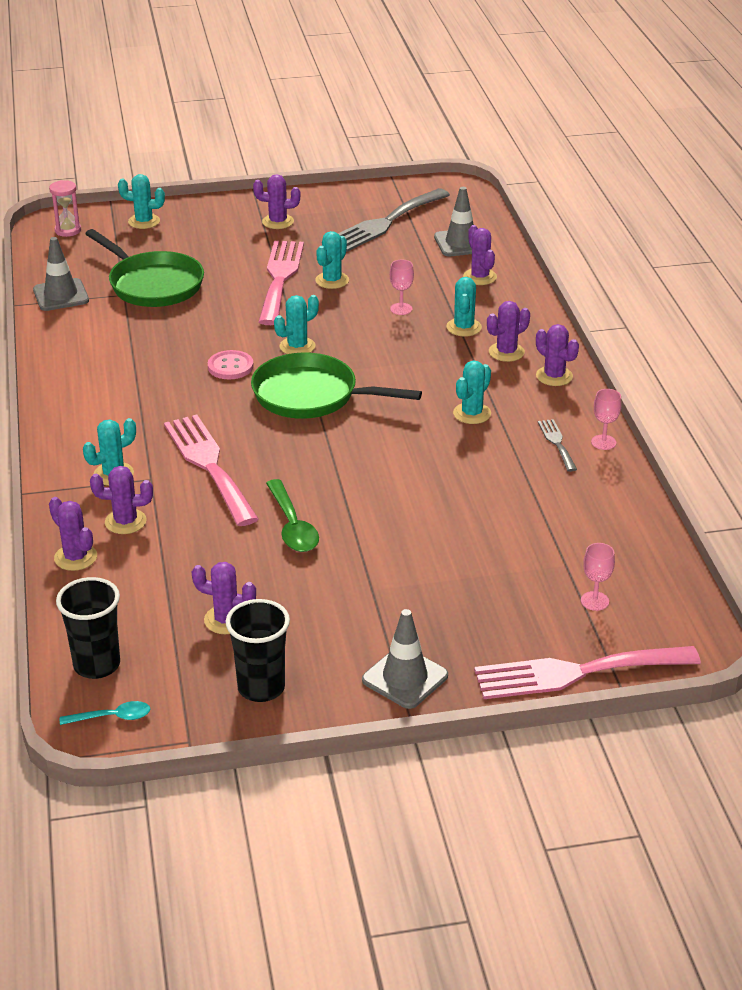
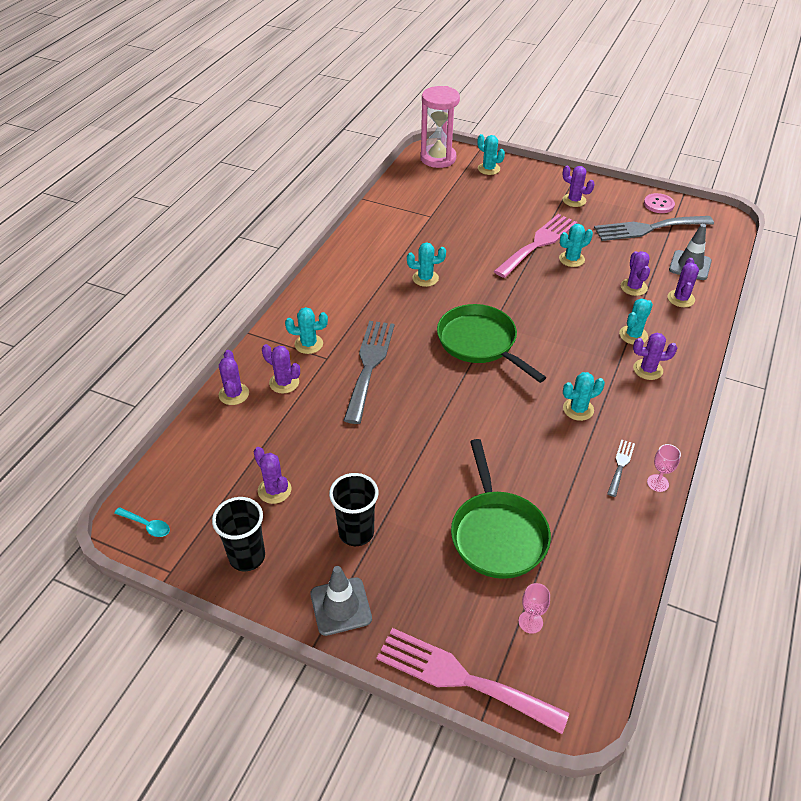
camera: 35 degrees right, 10 degrees up
grey traffic cone [33,237,89,311] -> none
pink hourglass [49,180,81,237] -> pink hourglass [420,86,460,168], size x1.98
black cup [56,577,120,679] -> black cup moved to [329,473,379,546]
green pan [85,229,204,307] -> green pan moved to [451,439,551,579]
pink fork [164,415,259,526] -> grey fork [343,321,394,424]
pink button [208,350,254,379] -> pink button moved to [644,193,675,213]
green spoon [266,479,319,552] -> none
turquoise cactus [274,295,319,354] -> turquoise cactus moved to [407,242,446,287]
pink goblet [390,260,414,315] -> none
purple cactus [536,324,579,386] -> purple cactus moved to [621,251,650,296]

